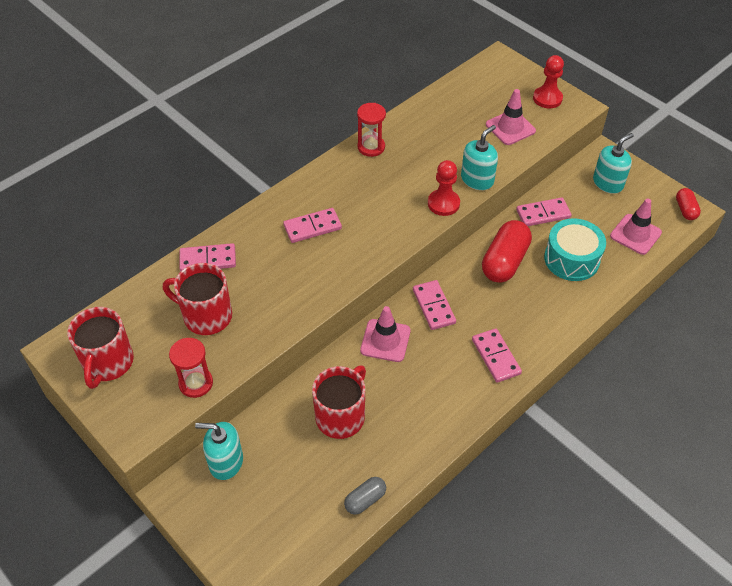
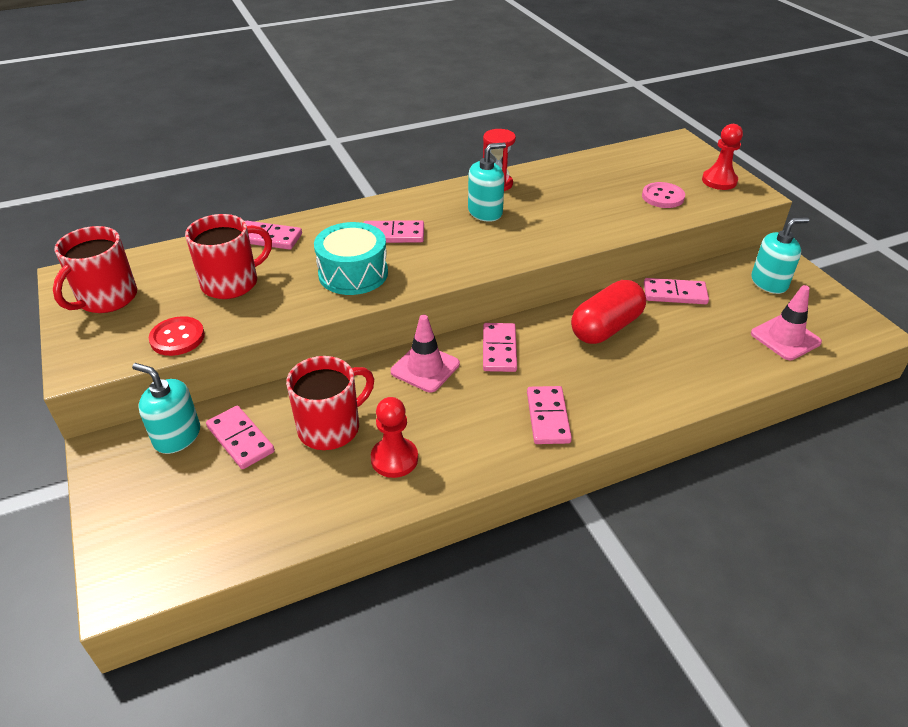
camera: 20 degrees right, 10 degrees down
red mug [163,263,232,335] -> red mug turned 105 degrees clockwise [185,214,272,299]
red hourglass [169,338,213,398] -> red button [149,316,205,356]
grey capsule [344,477,386,515] -> none
red pawn [428,160,460,216] -> red pawn moved to [371,397,418,478]
turquoise soap dispenser [461,125,498,190] -> turquoise soap dispenser moved to [468,143,506,222]
pink traffic cone [486,89,536,145] -> pink button [642,182,685,208]
turquoise drum [544,218,606,281] -> turquoise drum moved to [314,222,388,295]
red capsule [676,188,701,220] -> none
none -> pink domino [206,406,275,469]

